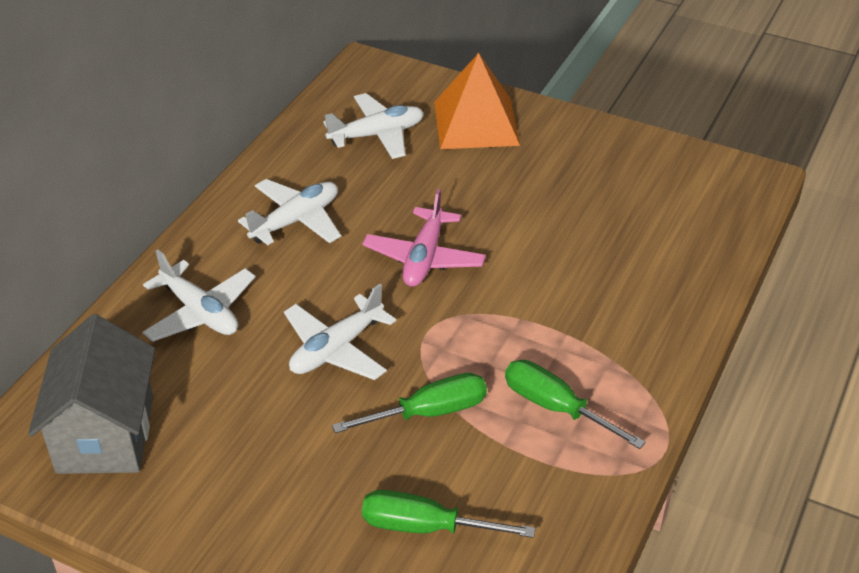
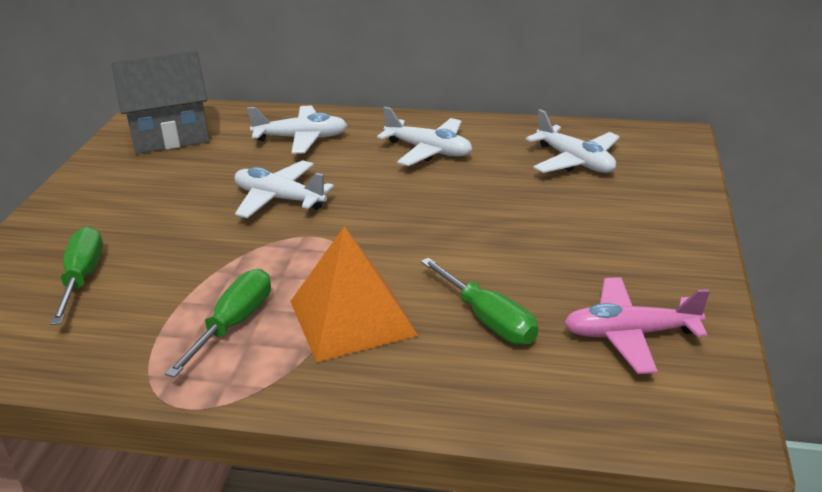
camera: 75 degrees right, 10 degrees down
white plane [142,250,255,342] -> white plane turned 120 degrees counterclockwise [247,105,348,154]
green screwdriver [332,373,487,433] -> green screwdriver moved to [421,258,538,345]
pink plane [363,189,486,287] -> pink plane moved to [564,277,710,374]
orange pyramid [434,53,520,149] -> orange pyramid moved to [290,226,418,362]

